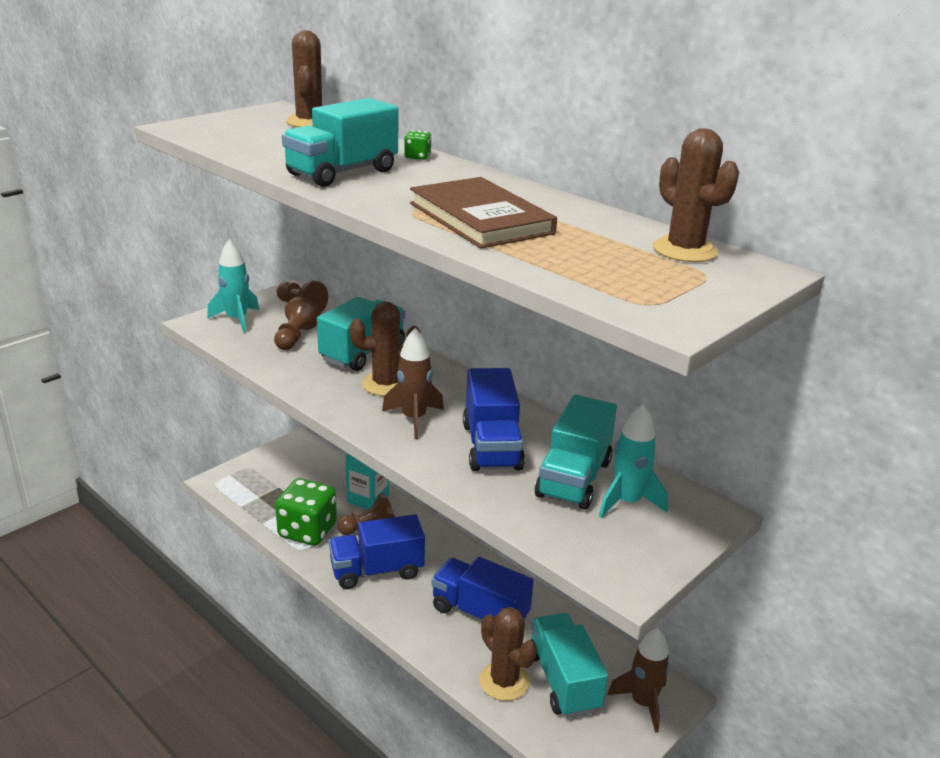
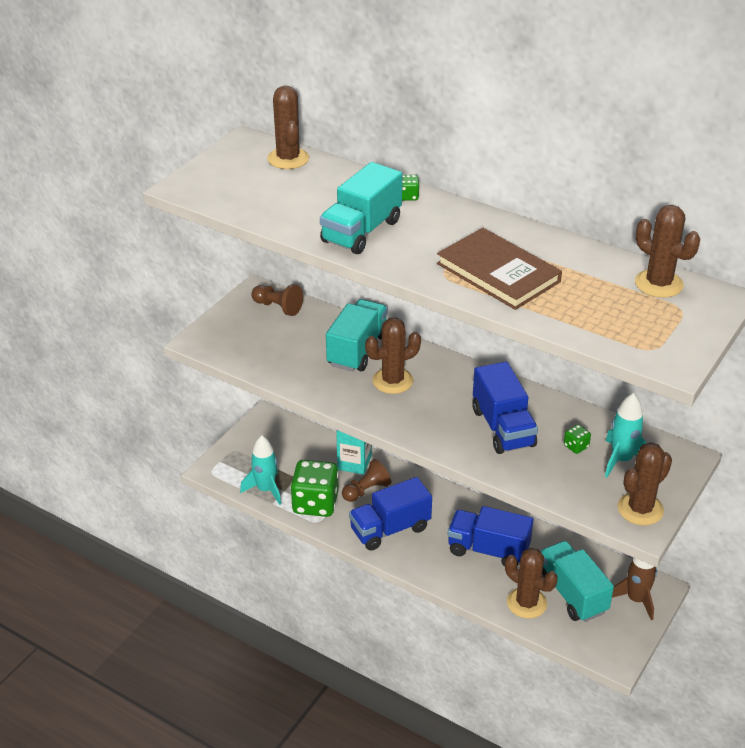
camera: 10 degrees left, 10 degrees up
turquoise rocket [207,239,259,333] -> turquoise rocket moved to [240,435,281,505]
brown pawn [274,297,320,350] -> none
brown rocket [382,328,444,439] -> none
turquoise truck [535,395,617,510] -> green dice [564,424,591,454]
none -> brown cactus [618,442,672,525]

